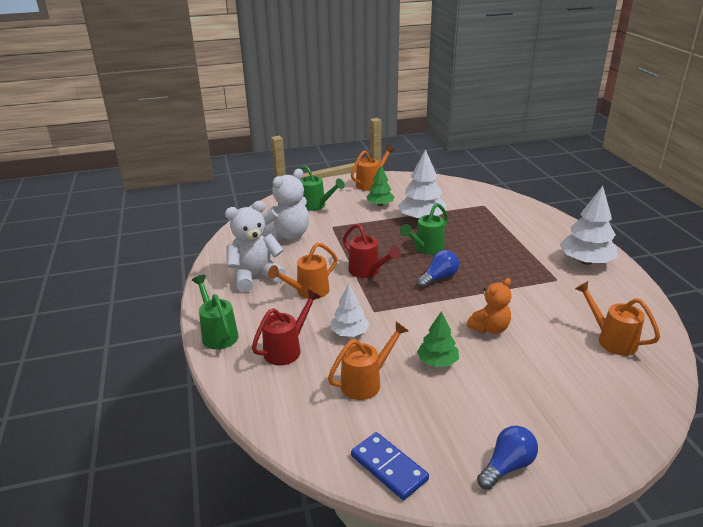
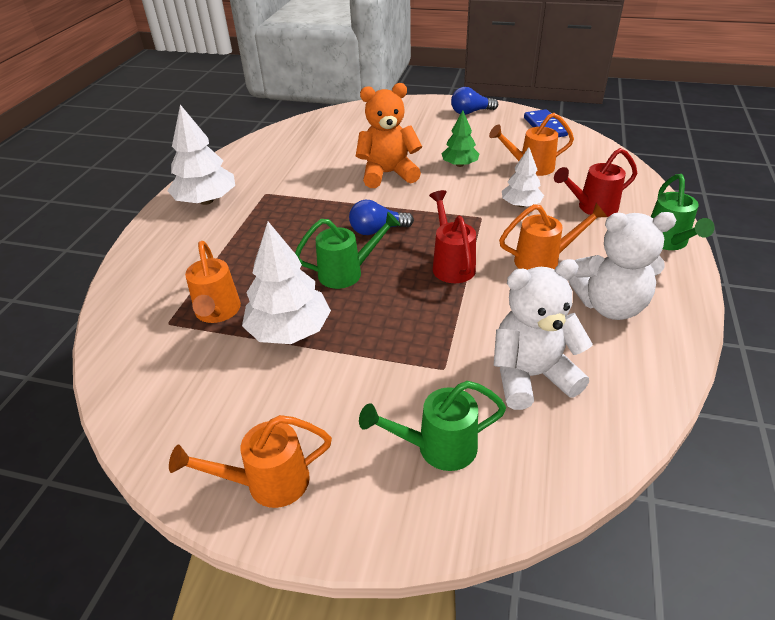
camera: 150 degrees left, 10 degrees up
green watering can [300,165,345,211] -> green watering can turned 75 degrees counterclockwise [359,381,506,471]
green tree [366,165,395,206] -> none
orange teddy bear [467,278,511,334] -> orange teddy bear [356,83,422,188], size x1.52
orange watering can [575,281,660,356] -> orange watering can moved to [185,241,241,323]

